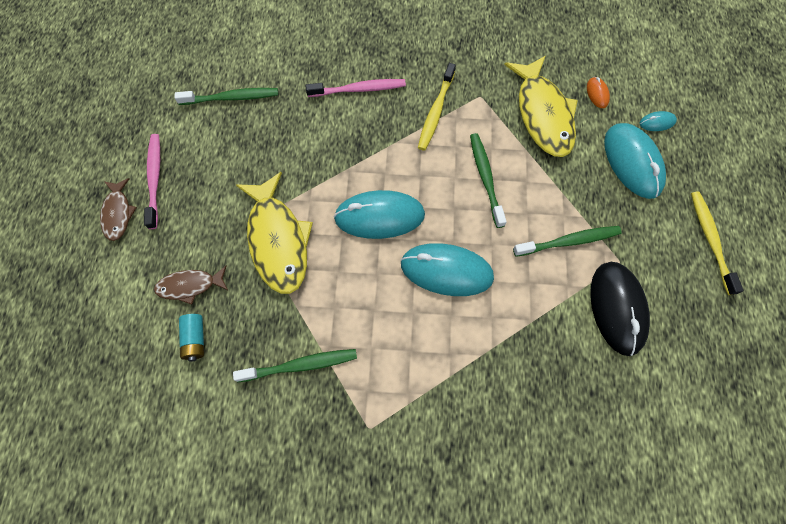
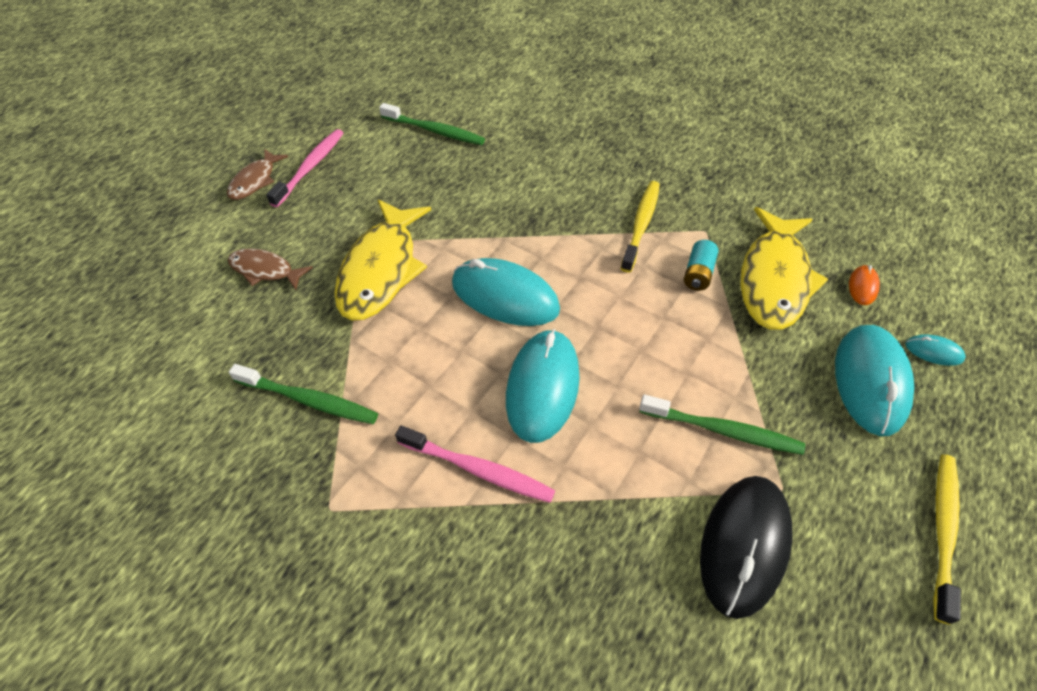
camera: 30 degrees right, 15 degrees down
turquoise battery [179,314,204,362] -> turquoise battery moved to [684,240,718,291]
pink toothbrush [305,79,406,97] -> pink toothbrush moved to [395,426,555,503]
turquoise mouse [401,243,494,296] -> turquoise mouse turned 60 degrees clockwise [506,329,580,443]
yellow toothbrush [418,63,456,151] -> yellow toothbrush turned 150 degrees clockwise [621,181,660,273]
green toothbrush [470,133,507,228] -> none

